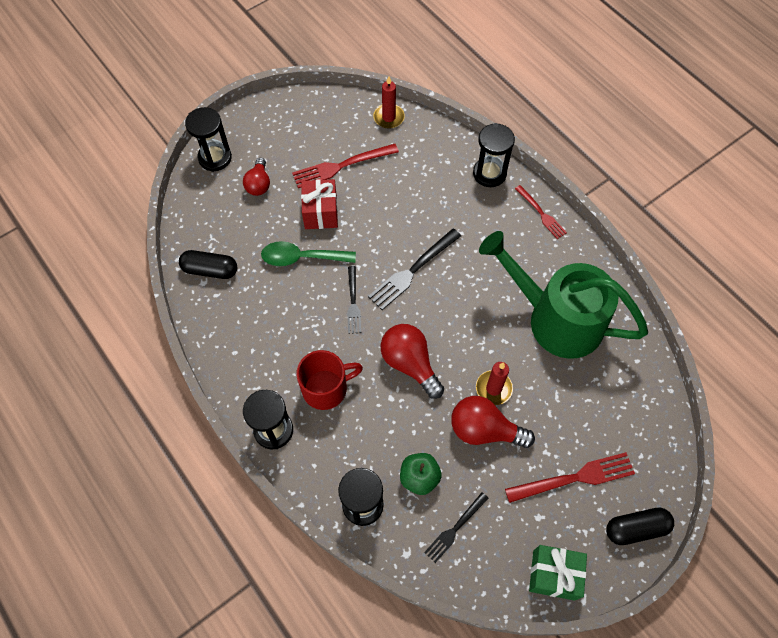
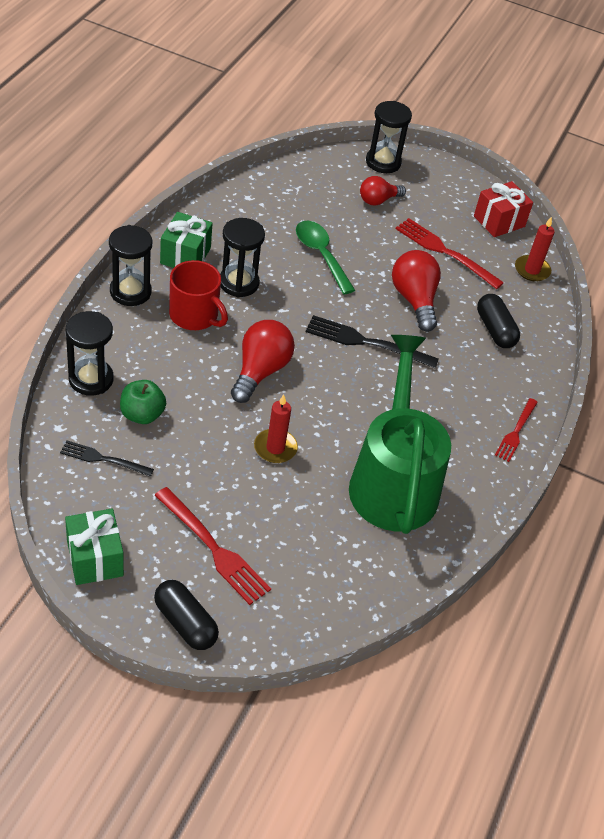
camera: 55 degrees right, 15 degrees down
black capsule [179,250,237,279] -> black capsule moved to [477,294,520,348]
red gift [301,179,338,229] -> red gift moved to [474,181,533,237]
black fork [347,266,361,334] -> none
red light bulb [451,396,535,448] -> red light bulb moved to [392,250,441,332]
black hourglass [473,123,515,187] -> black hourglass moved to [220,218,265,297]
none -> green gift [160,212,213,268]

